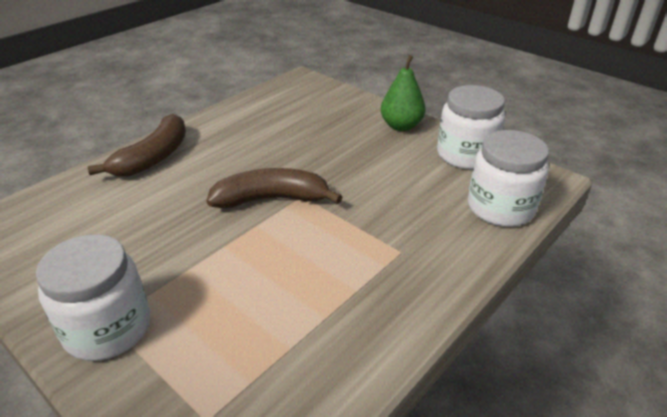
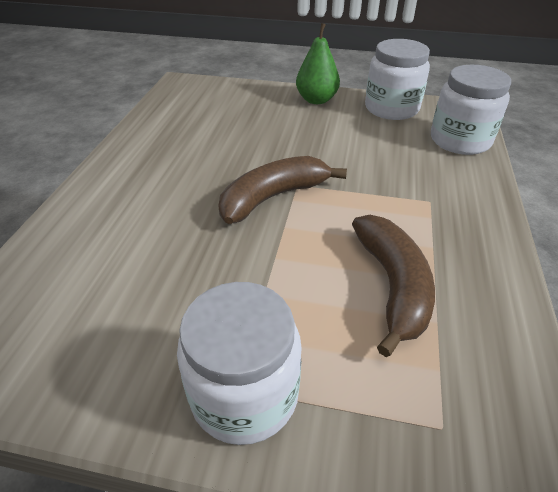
camera: 30 degrees left, 5 degrees up
brown banana [88,114,186,177] -> brown banana moved to [352,215,435,357]

